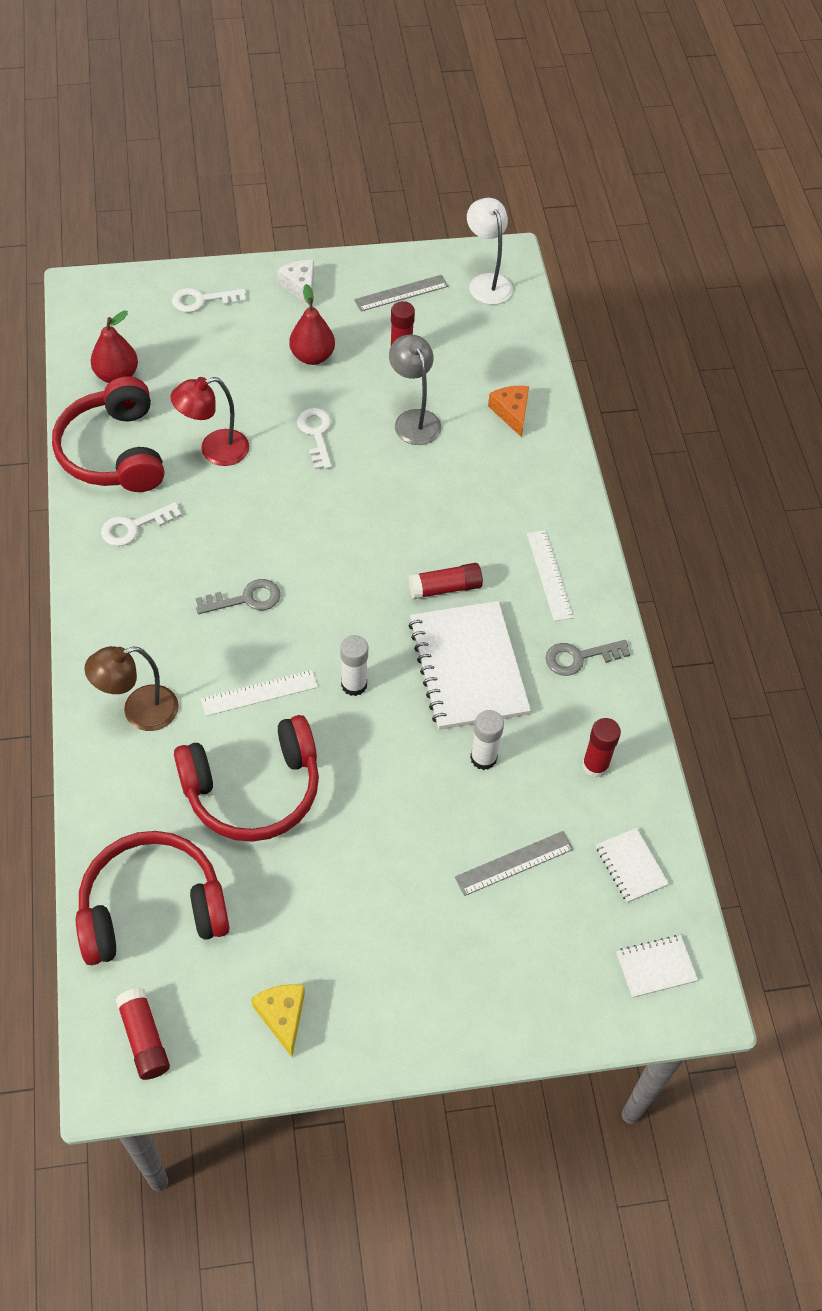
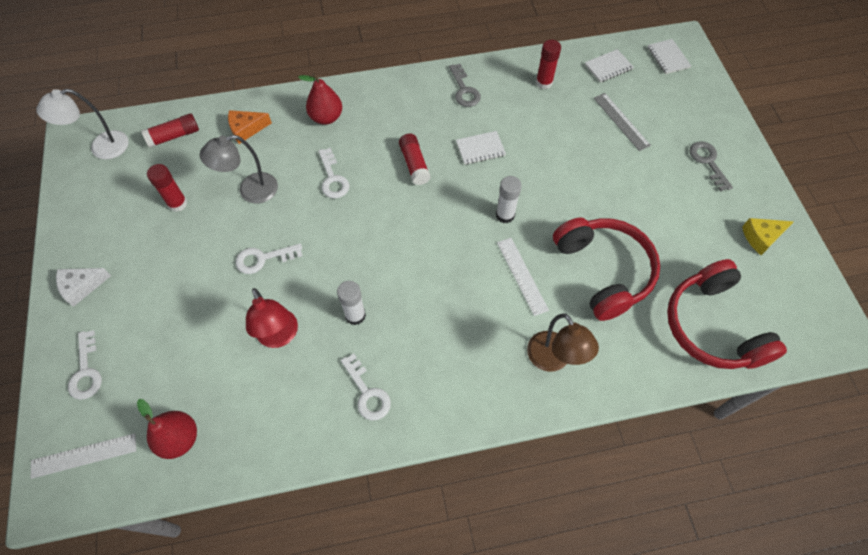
camera: 90 degrees left, 5 degrees up
red headphones [52,376,164,492] -> none
red glue stick [116,988,170,1080] -> red glue stick moved to [141,113,199,148]
grey key [196,579,281,614] -> grey key moved to [690,141,733,192]
red pear [289,284,335,365] -> red pear moved to [298,73,342,125]
grey ruler [354,275,448,311] -> none
white notebook [408,601,531,730] -> white notebook [456,131,506,165], size x0.47
white glue stick [470,710,504,770] -> white glue stick moved to [337,281,366,325]
white ruler [527,530,573,621] -> white ruler moved to [31,433,136,479]
none -> white key [318,148,349,198]

